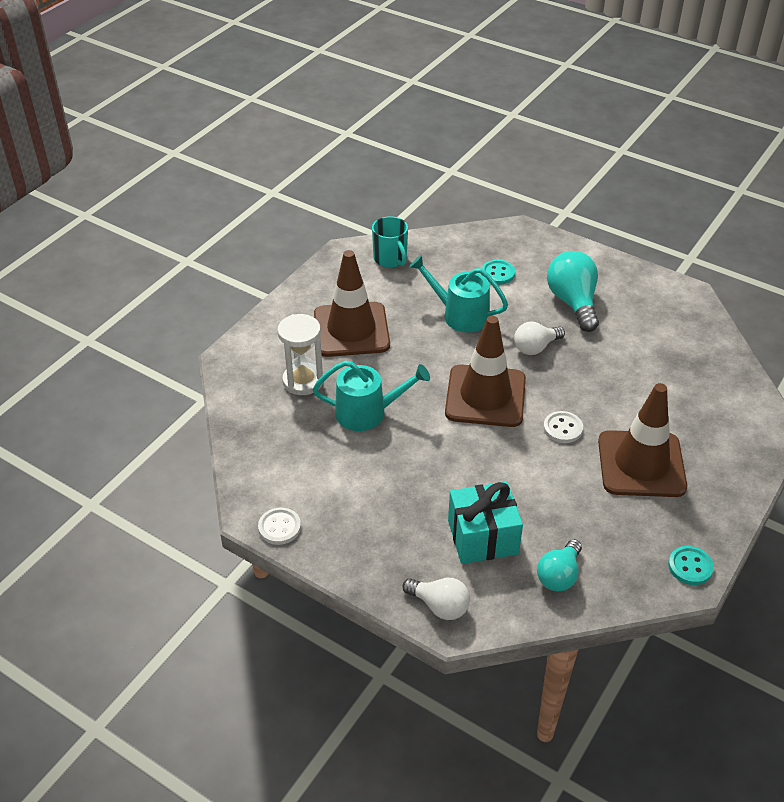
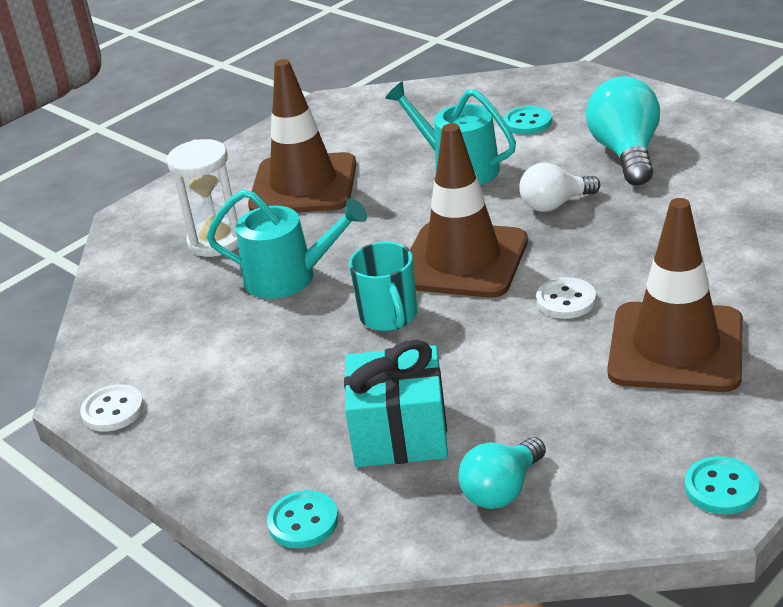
camera: 15 degrees right, 10 degrees down
turquoise mug [372,216,408,268] -> turquoise mug moved to [349,242,417,331]
white light bulb [402,578,470,620] -> turquoise button [267,490,338,549]

